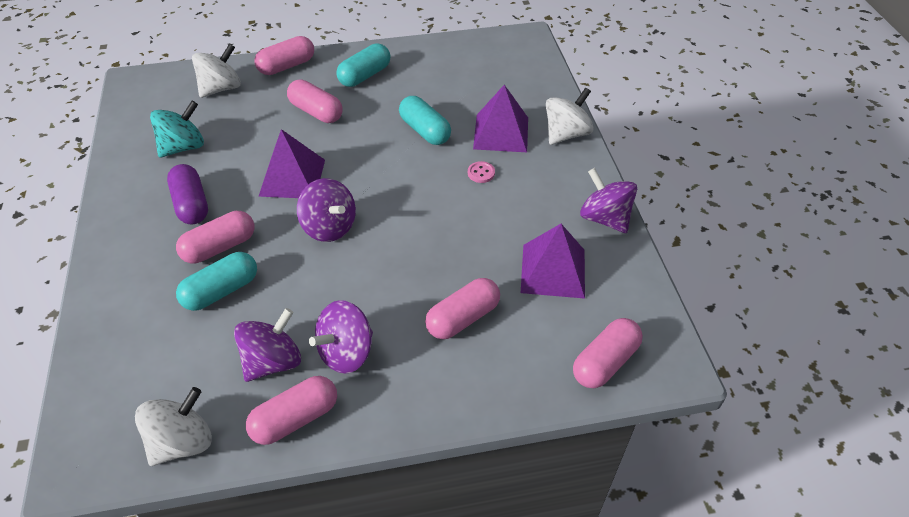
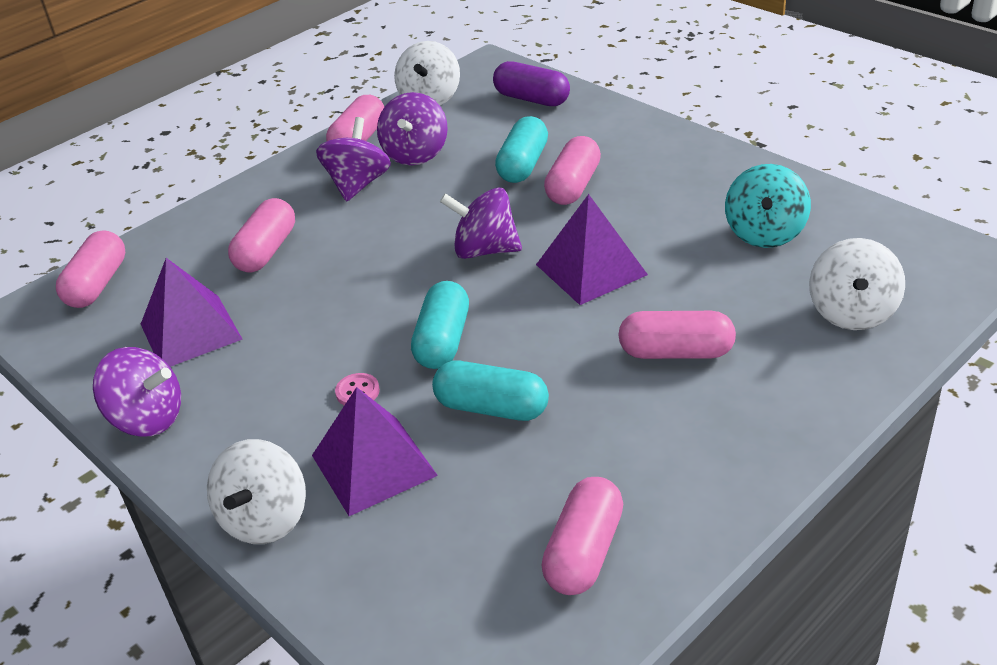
camera: 150 degrees right, 10 degrees down
purple capsule [167,164,208,224] -> purple capsule moved to [493,61,570,106]
pink capsule [255,36,314,75] -> pink capsule moved to [541,477,623,595]
turquoise capsule [336,44,390,87] -> turquoise capsule moved to [411,281,469,369]

